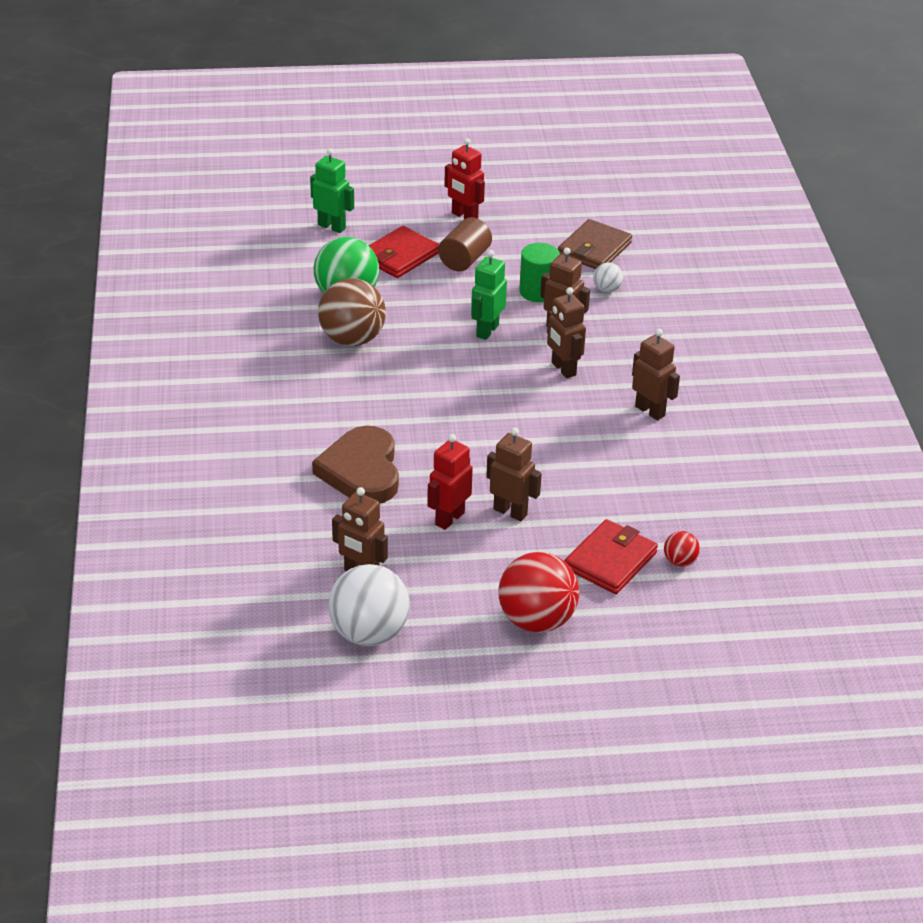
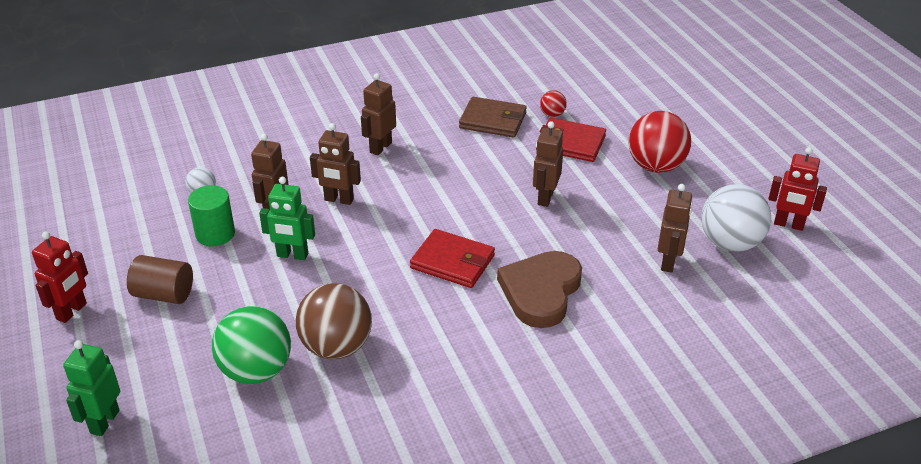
camera: 105 degrees left, 0 degrees up
brown heart [312,426,399,504] -> brown heart turned 135 degrees clockwise [497,251,582,328]
red wallet [368,226,439,278] -> red wallet moved to [410,229,495,288]
red robot [427,434,473,530] -> red robot moved to [768,147,827,231]
brown robot [547,287,586,378] -> brown robot turned 60 degrees clockwise [310,123,361,205]
brown wallet [558,219,632,269] -> brown wallet moved to [459,97,527,138]

